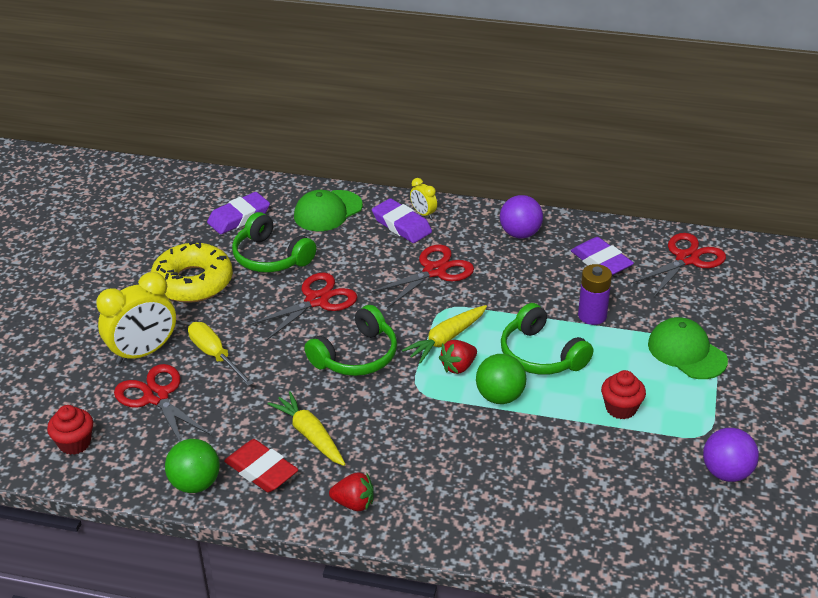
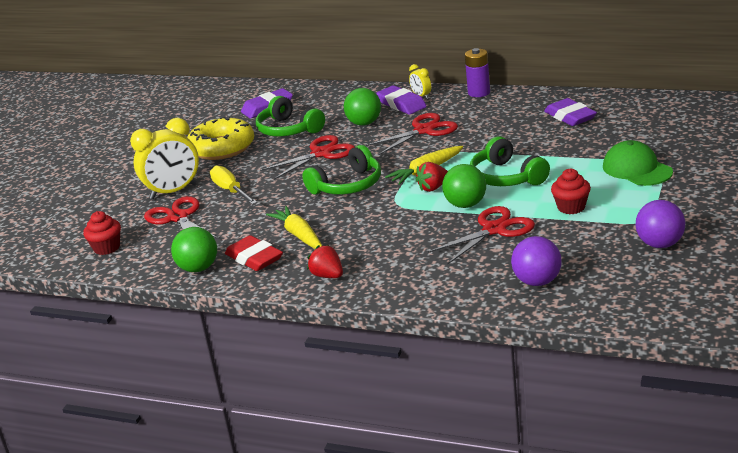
camera: 10 degrees right, 10 degrees down
green cap [294,190,363,231] -> none
red strawberry [329,472,374,511] -> red strawberry turned 150 degrees counterclockwise [307,245,343,278]
purple ball [500,195,543,238] -> purple ball moved to [511,236,562,286]
purple battery [578,264,612,325] -> purple battery moved to [465,48,490,97]
red scissors [631,233,726,297] -> red scissors moved to [428,206,535,265]
none -> green ball [344,88,381,126]

